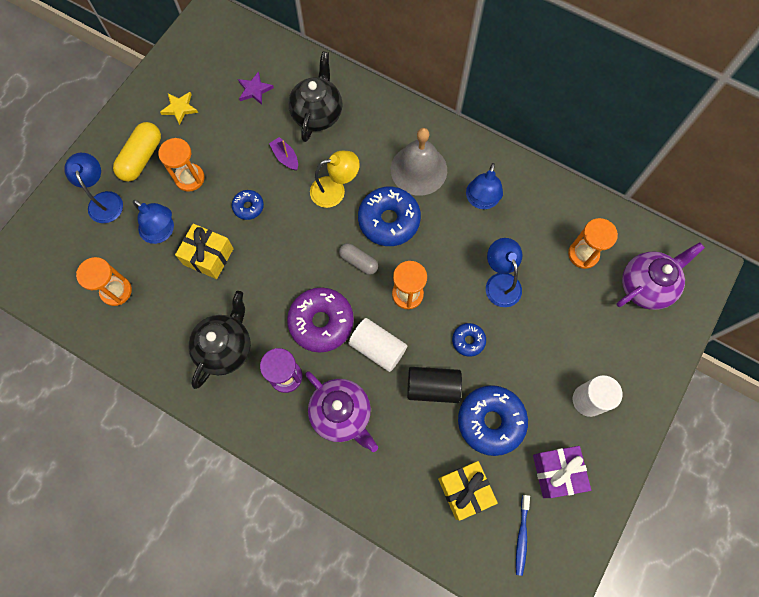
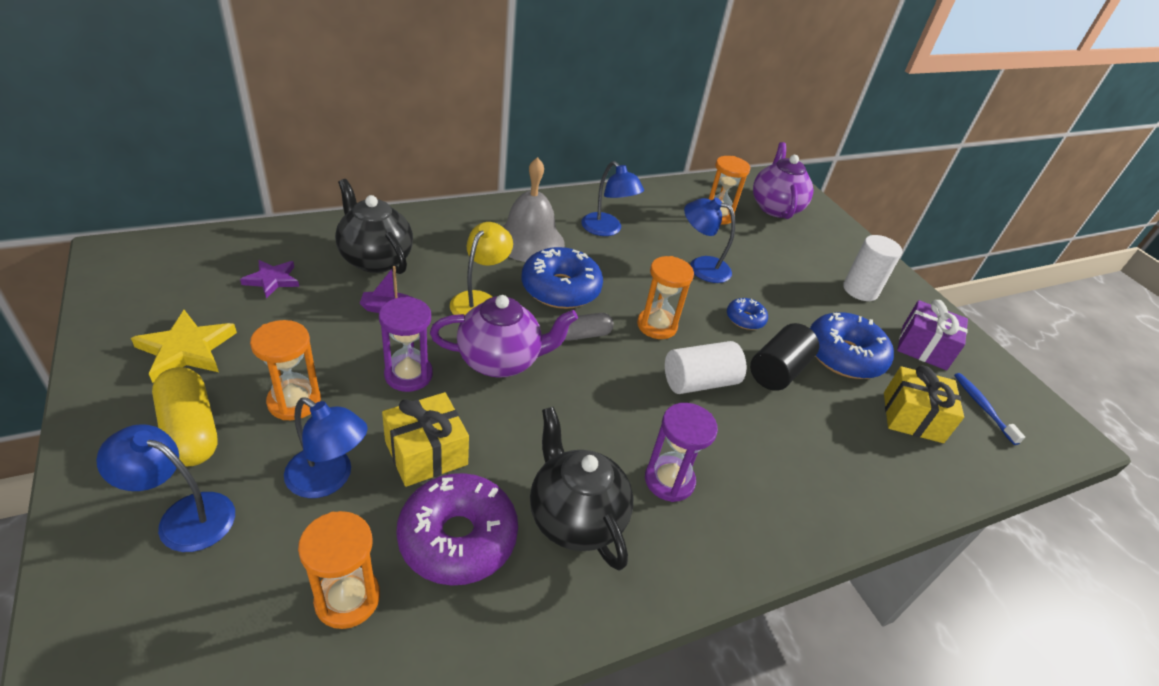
camera: 60 degrees left, 30 degrees down
blue lamp [133,200,174,244] -> blue lamp turned 45 degrees clockwise [284,397,368,498]
yellow star [160,92,198,125] -> yellow star [131,310,237,383], size x1.51
blue donut [232,190,264,220] -> purple hourglass [379,297,433,392]
purple donut [287,287,354,353] -> purple donut moved to [396,473,518,586]
purple teapot [305,371,378,452] -> purple teapot moved to [430,295,578,378]
blue toothbrush [516,495,530,576] -> blue toothbrush turned 150 degrees counterclockwise [954,373,1025,445]

